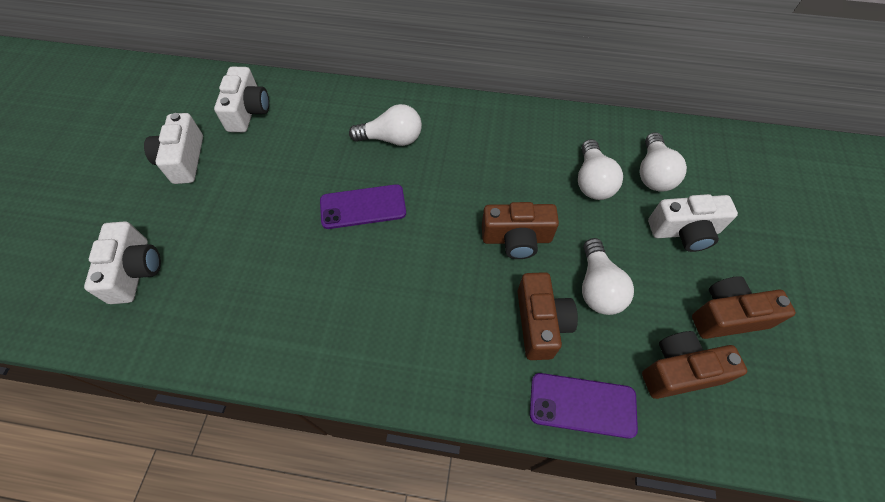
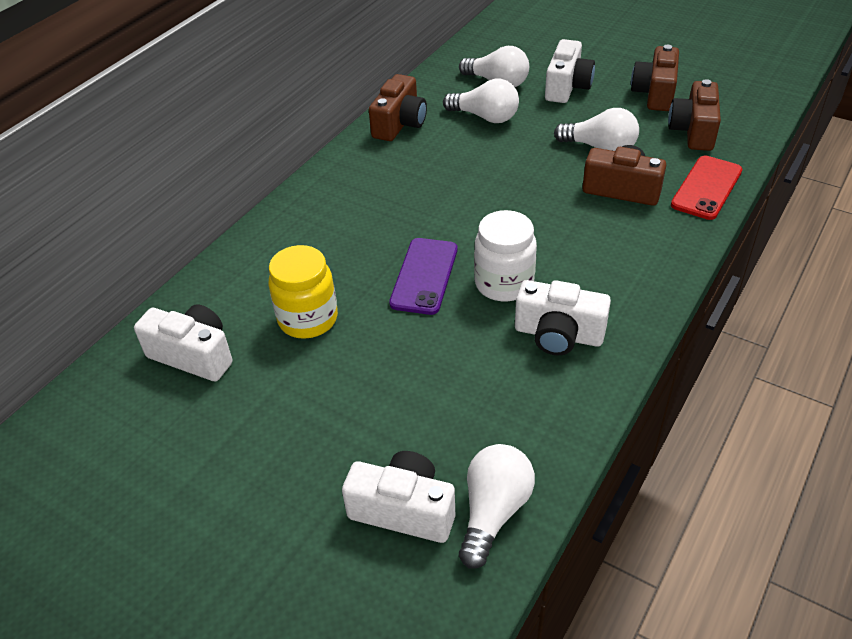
camera: 65 degrees left, 15 degrees down
white camera [144,113,203,184] -> white camera moved to [515,280,611,356]
white light bulb [349,104,422,146] -> white light bulb moved to [459,444,535,569]
brown camera [482,202,559,259] -> brown camera moved to [369,74,427,141]
purple phone [530,373,638,439] -> red phone [671,156,742,220]
none -> yellow jar [268,245,338,339]
none -> white jar [474,210,537,301]

